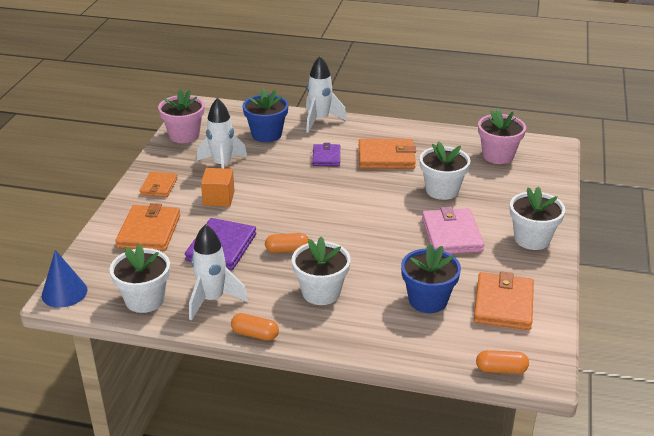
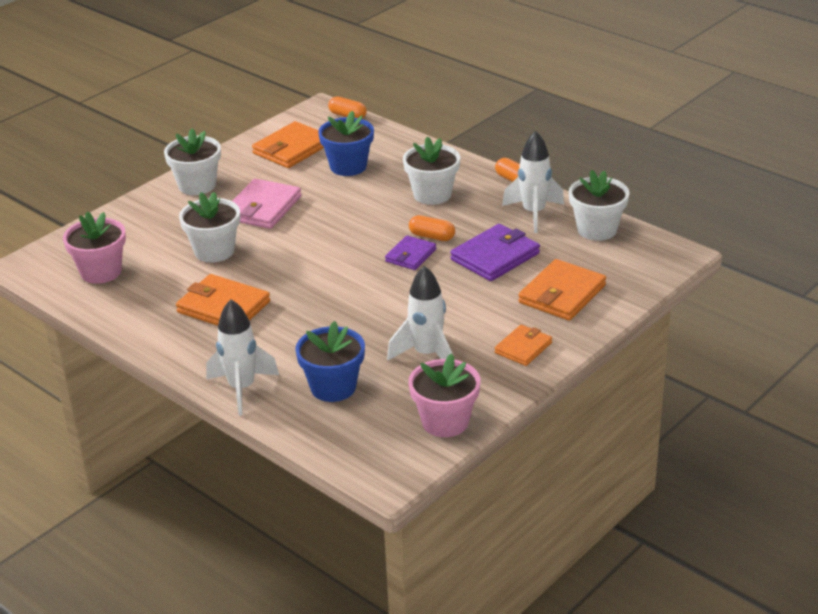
camera: 150 degrees left, 0 degrees up
blue cone [42,250,87,308] -> none
orange cube [201,168,235,207] -> none
purple wallet [312,143,340,166] -> purple wallet moved to [385,235,436,270]

